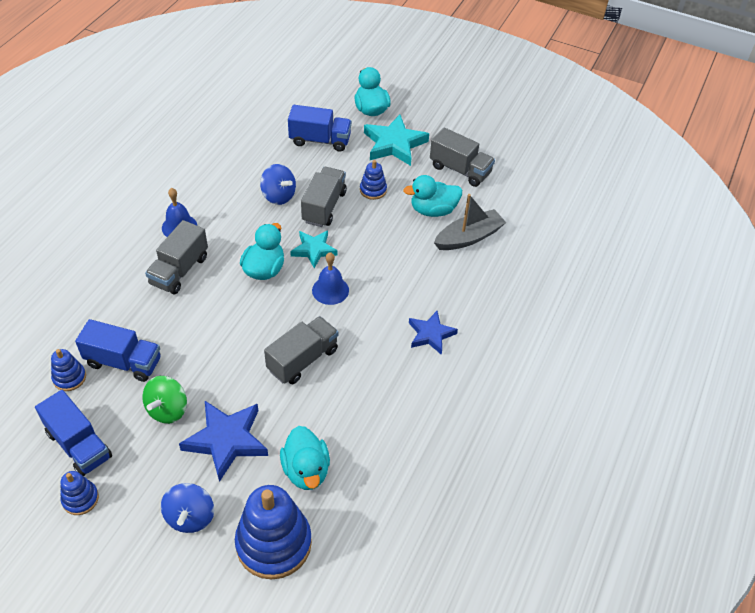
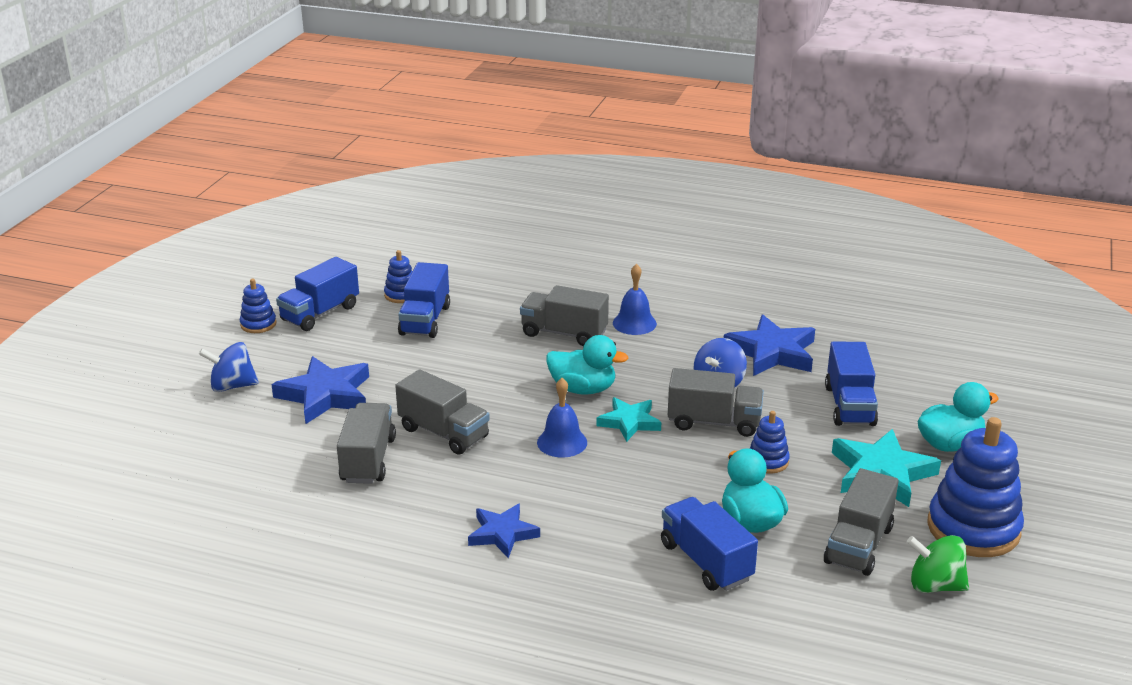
camera: 85 degrees right, 20 degrees down
green spinning top [142,376,187,424] -> green spinning top moved to [907,535,969,593]
blue stacking toy [235,485,312,580] -> blue stacking toy moved to [927,417,1024,557]
turquoise duck [280,426,330,490] -> none
grey boat [434,194,506,250] -> blue truck [661,497,758,591]
none -> grey truck [337,403,396,484]
none -> blue star [724,314,815,376]

